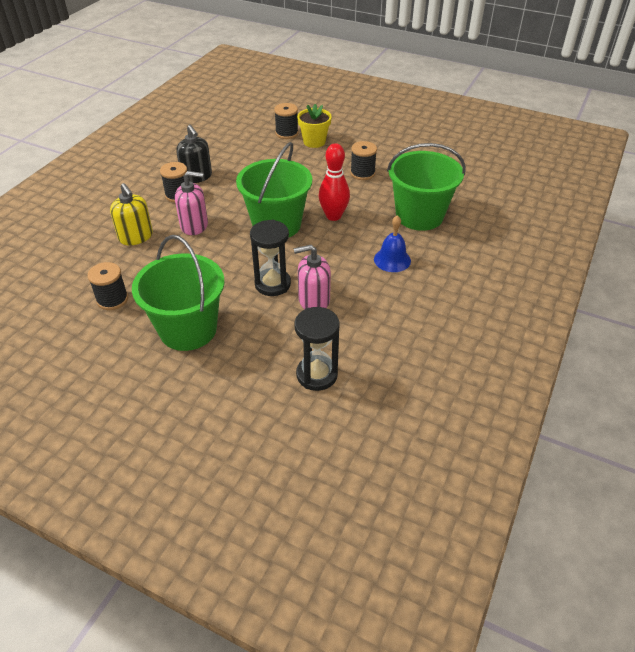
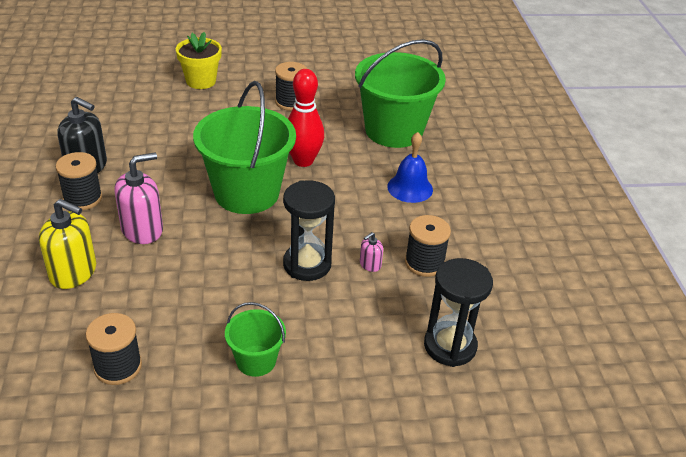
camera: 35 degrees left, 5 degrees down
green bucket [132,235,225,351] -> green bucket [225,302,286,377], size x0.49
black spool [274,103,298,139] -> black spool moved to [405,215,451,277]
pink soap dispenser [294,245,331,309] -> pink soap dispenser [360,232,383,272], size x0.48

